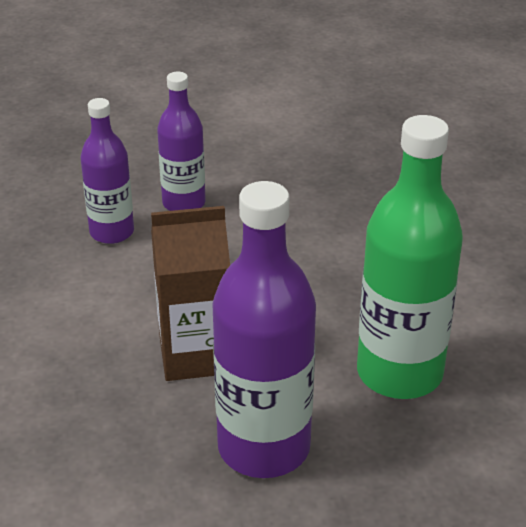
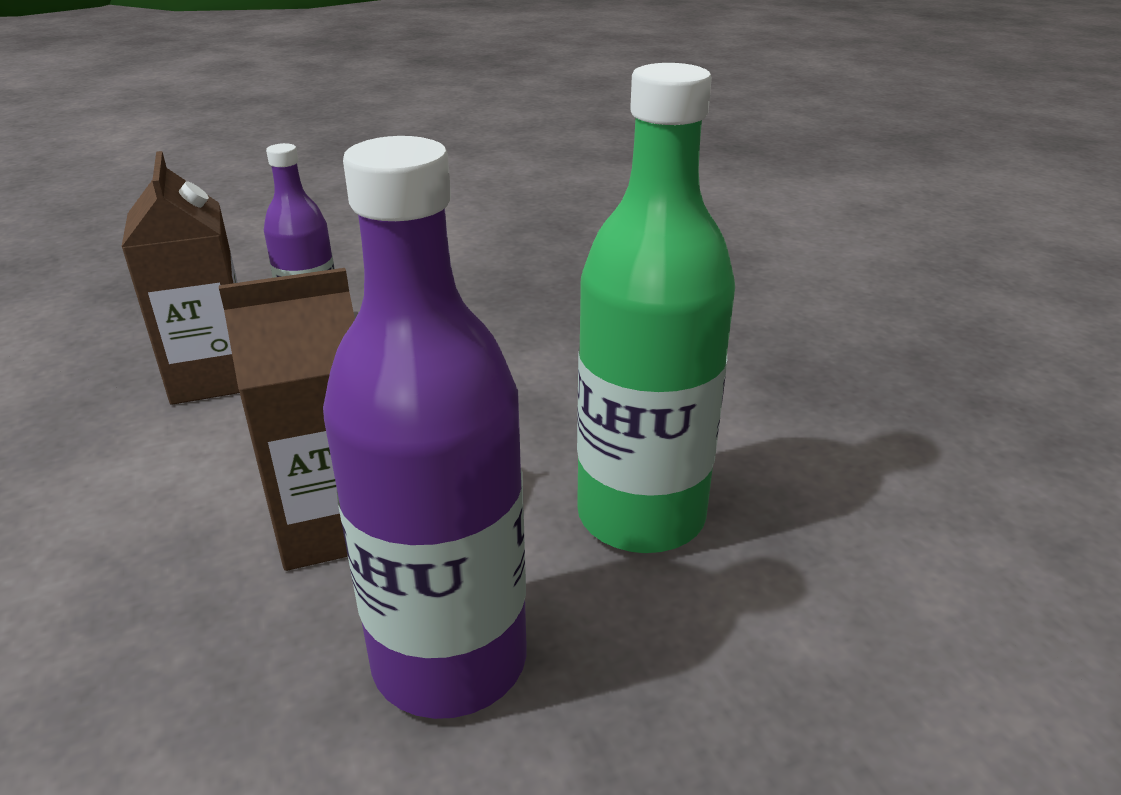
camera: 10 degrees left, 5 degrees down
purple bottle [80,98,134,244] -> brown carton [122,151,240,405]

